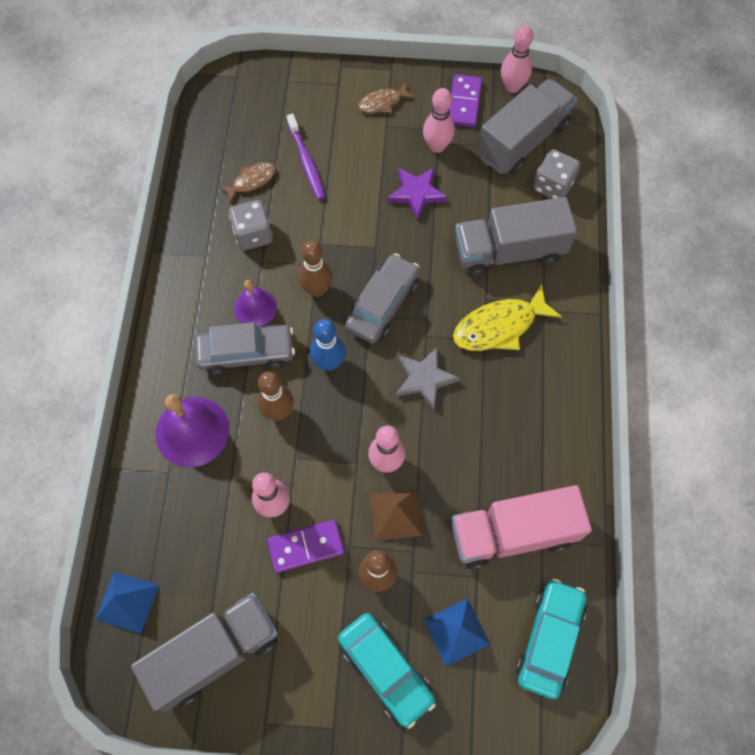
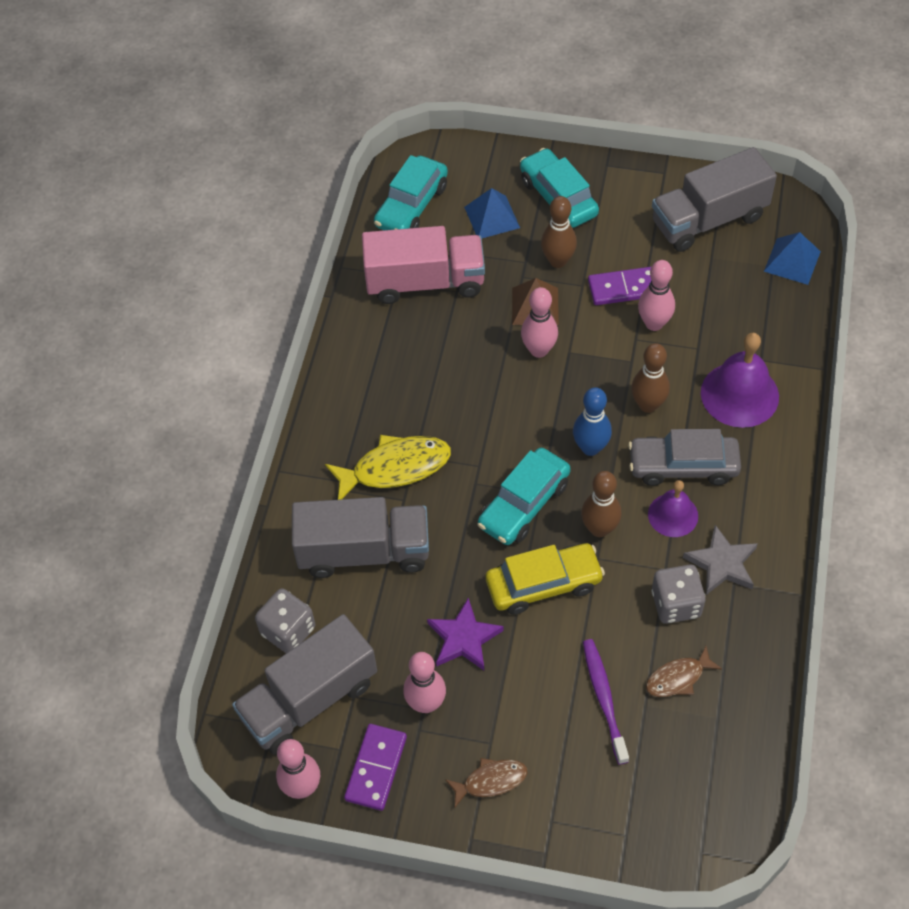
camera: 170 degrees left, 10 degrees down
grey car [345,253,420,344] -> turquoise car [477,448,571,545]
grey star [396,347,460,410] -> grey star moved to [683,525,758,595]
none -> yellow car [486,543,605,615]

